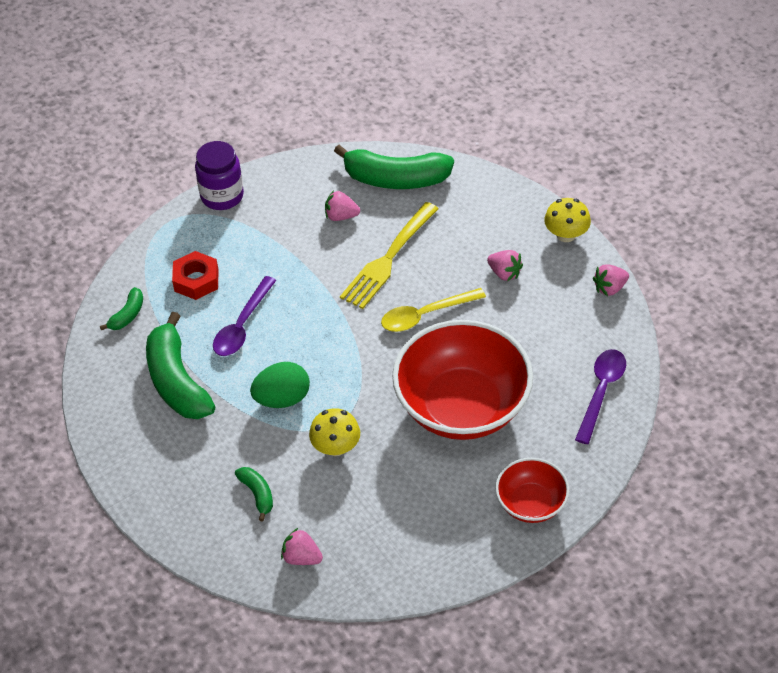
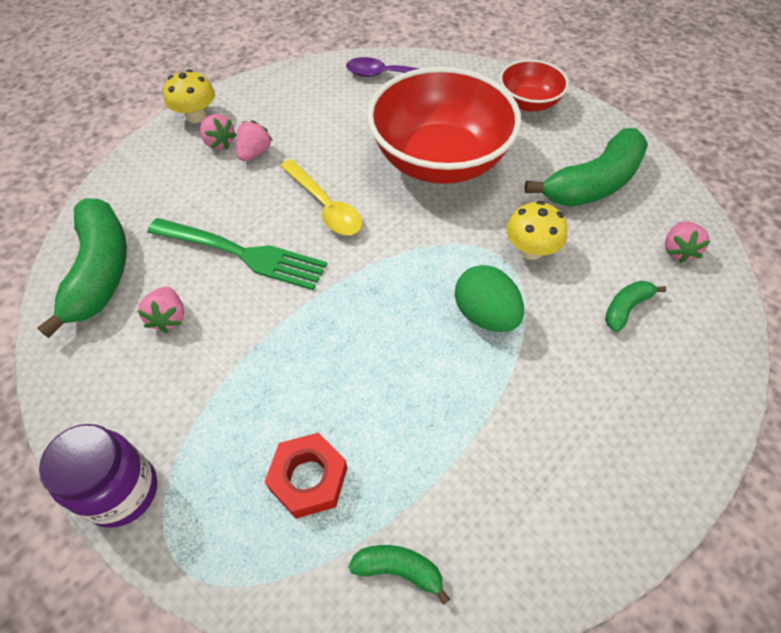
camera: 105 degrees left, 5 degrees up
green banana [146,312,215,419] -> green banana moved to [525,128,648,207]
purple spoon [213,276,276,356] -> none
yellow fork [340,202,438,309] -> green fork [147,218,327,290]
pink strawberry [593,264,629,296] -> pink strawberry moved to [200,114,237,150]

